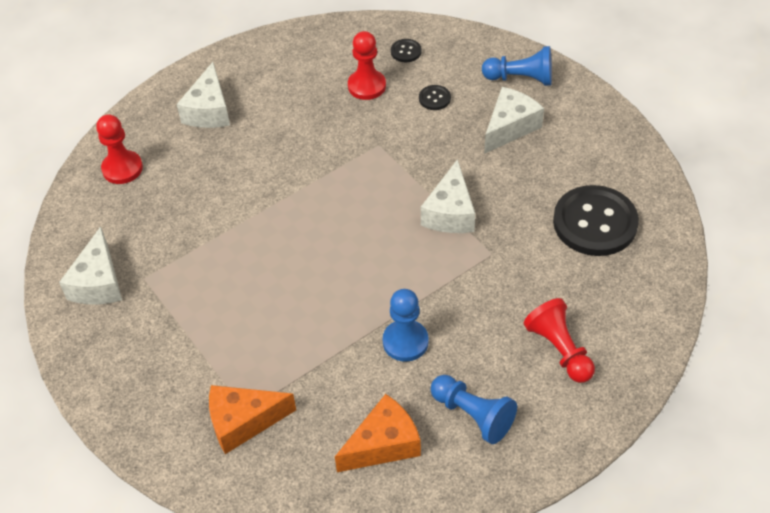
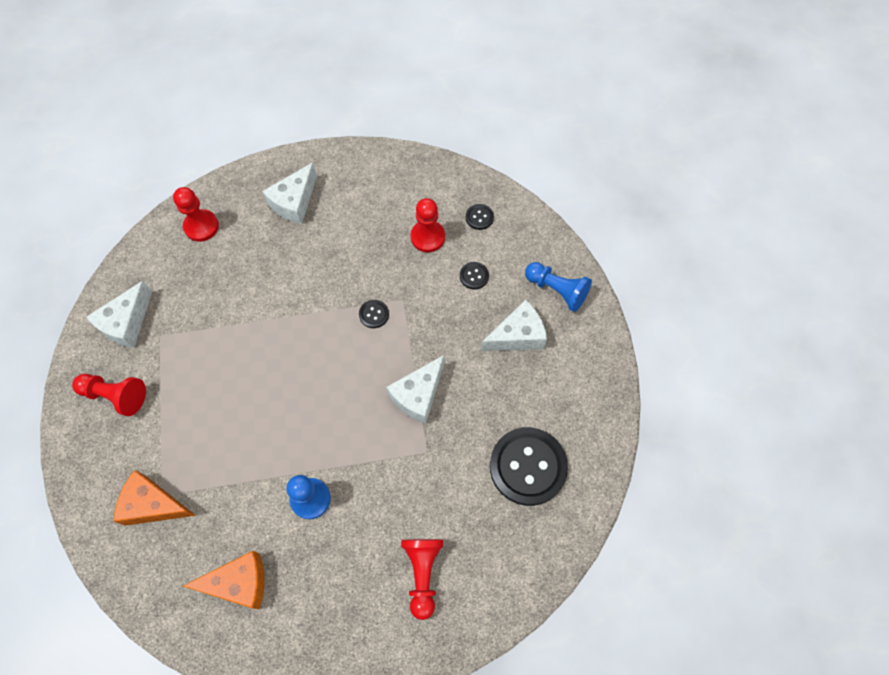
camera: 25 degrees right, 15 degrees up
blue pawn [430,375,517,444] -> none
none -> red pawn [72,374,146,416]
none -> black button [359,300,389,328]

